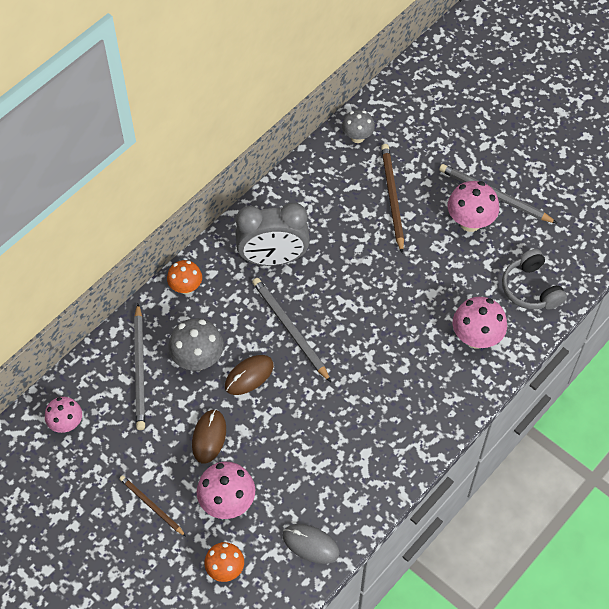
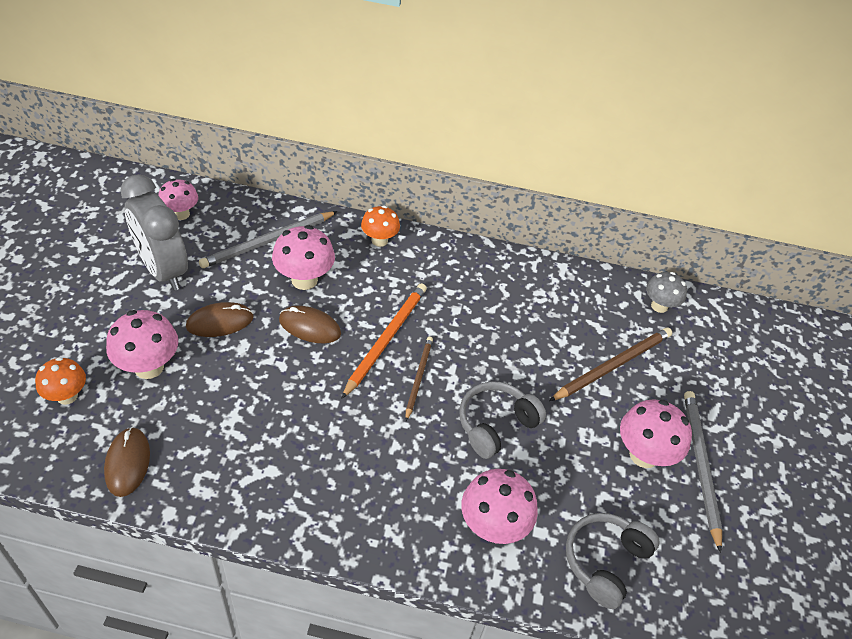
camera: 55 degrees right, 10 degrees down
brown pencil [119,475,186,536] -> brown pencil moved to [406,337,433,421]
grey mushroom [168,318,224,371] -> pink mushroom [272,225,335,290]
grey clock [235,203,310,266] -> grey clock moved to [121,174,188,291]
grey pencil [252,278,331,382] -> orange pencil [341,283,427,399]
grey mouse [282,524,340,564] -> brown mouse [104,427,150,497]
none -> grey headphones [459,381,546,459]

